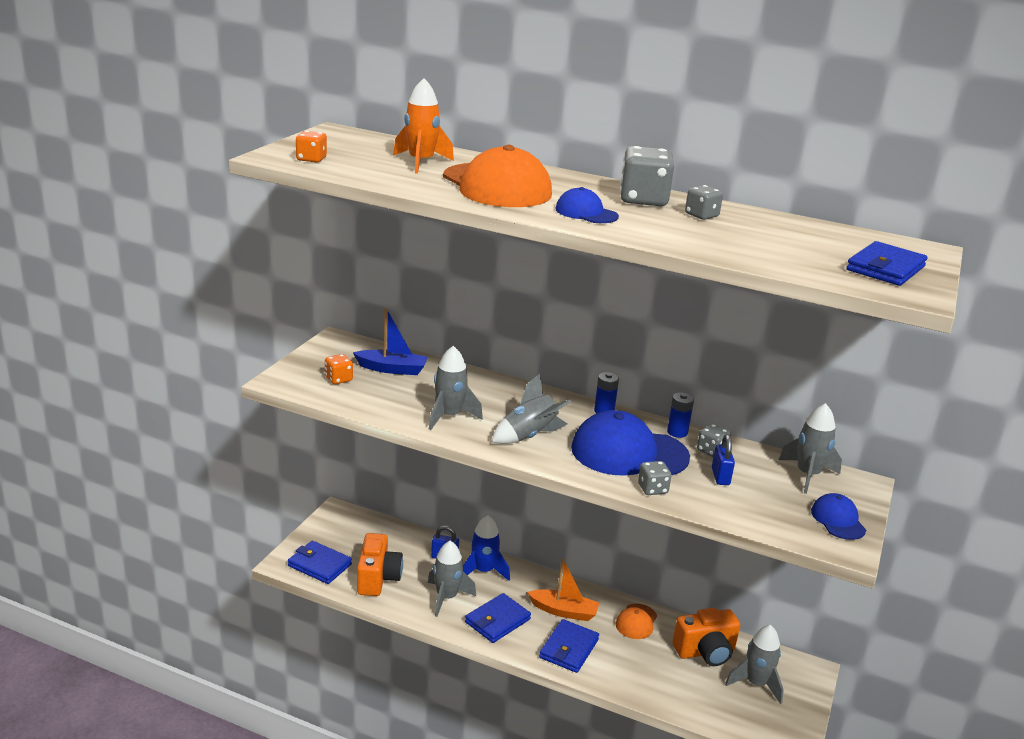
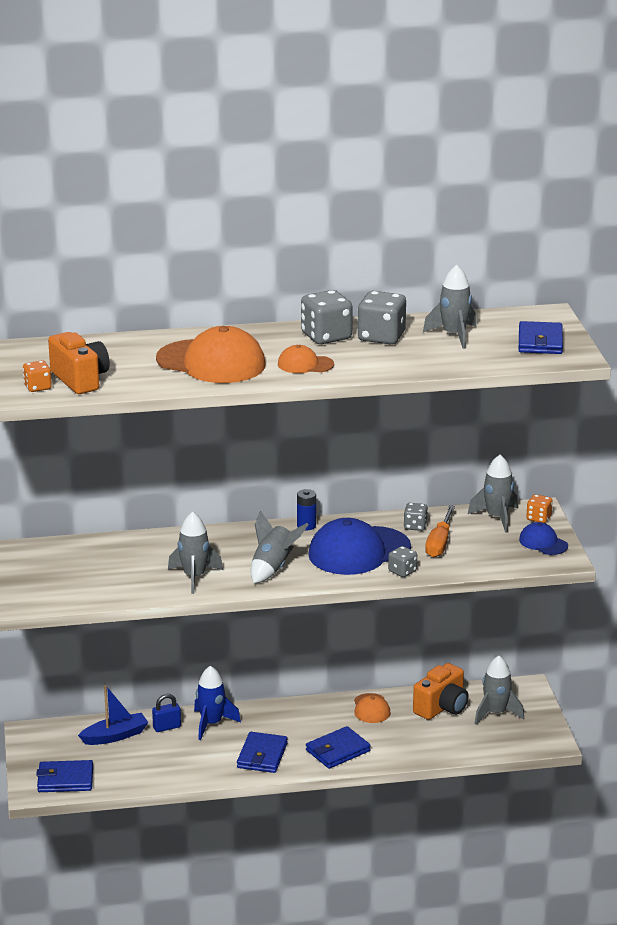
camera: 30 degrees left, 0 degrees up
orange dice [325,354,353,384] -> orange dice moved to [526,494,553,523]
blue boat [353,308,428,375] -> blue boat moved to [78,685,149,745]
orange camera [357,533,403,596] -> orange camera moved to [48,332,110,394]
orange rocket [393,78,454,174] -> none
grey rocket [428,541,476,617] -> grey rocket moved to [423,265,476,349]
orange boat [527,558,599,621] -> none
blue wallet [539,619,599,673] -> blue wallet turned 60 degrees clockwise [306,726,371,769]
blue cap [556,187,619,223] -> orange cap [278,345,334,373]
blue battery [667,392,694,438] -> none
grey dice [685,185,723,220] -> grey dice [357,291,406,344], size x1.82
blue padlock [712,434,735,485] -> orange screwdriver [425,505,455,558]

